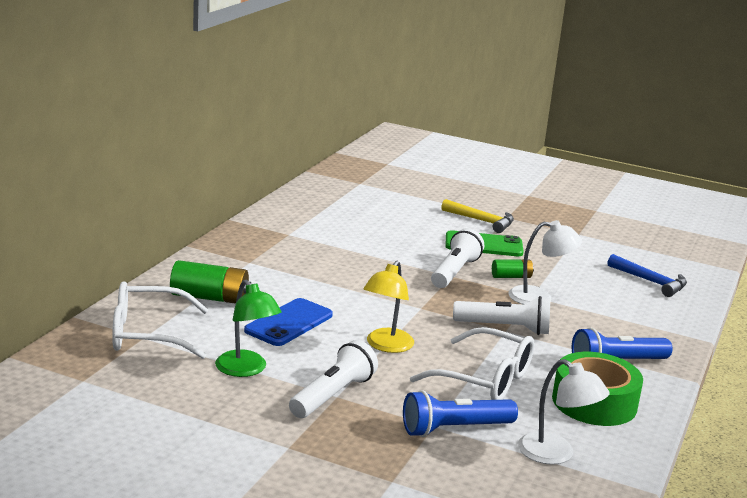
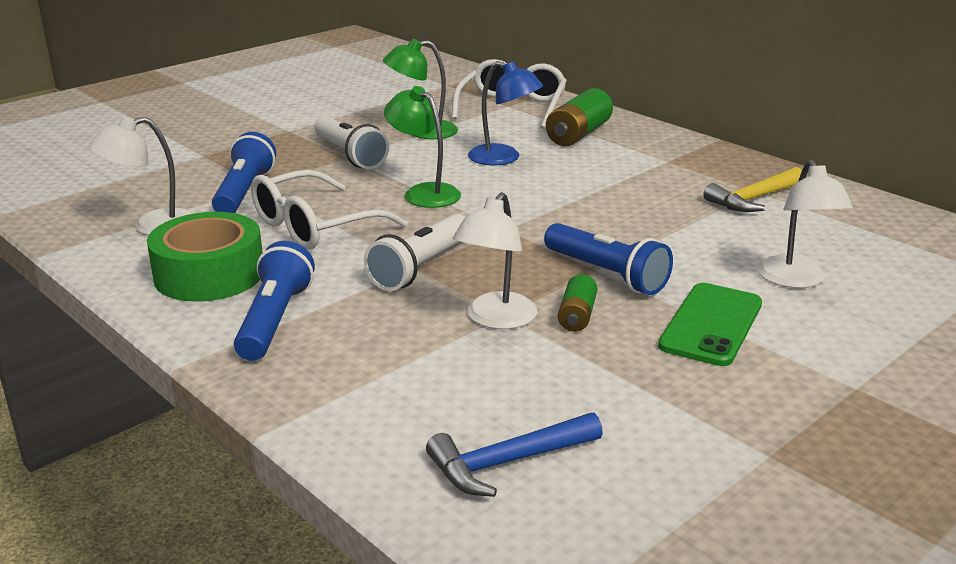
camera: 115 degrees right, 5 degrees up
blue phone [244,298,333,346] -> blue lamp [468,61,543,166]
yellow lamp [364,261,414,353] -> green lamp [384,86,461,208]
white flashlight [431,228,484,288] -> blue flashlight [544,223,673,295]
yellow hammer [441,199,514,233] -> yellow hammer moved to [704,167,802,212]
none -> white lamp [757,159,853,288]

